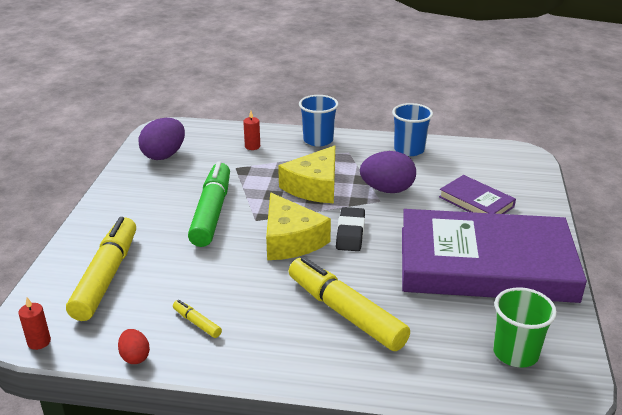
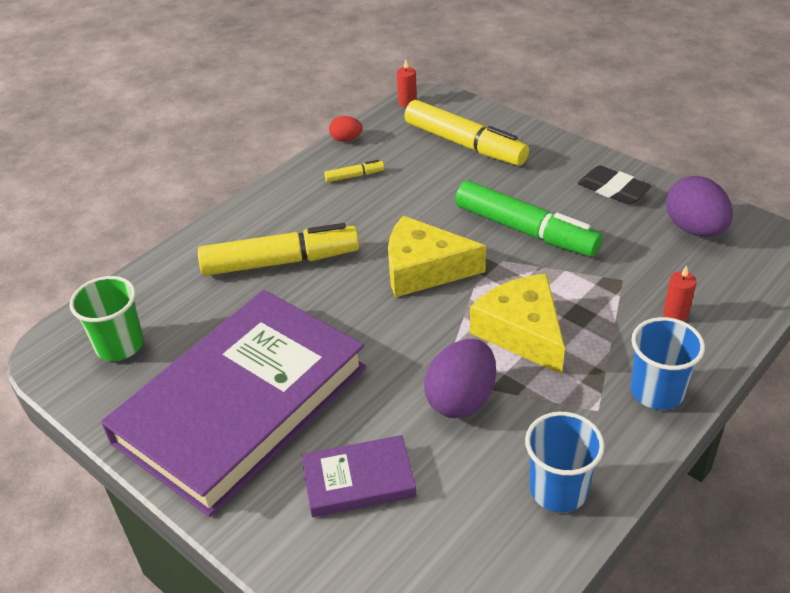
camera: 125 degrees right, 10 degrees up
black eraser [336,207,365,251] -> black eraser moved to [578,165,652,205]

